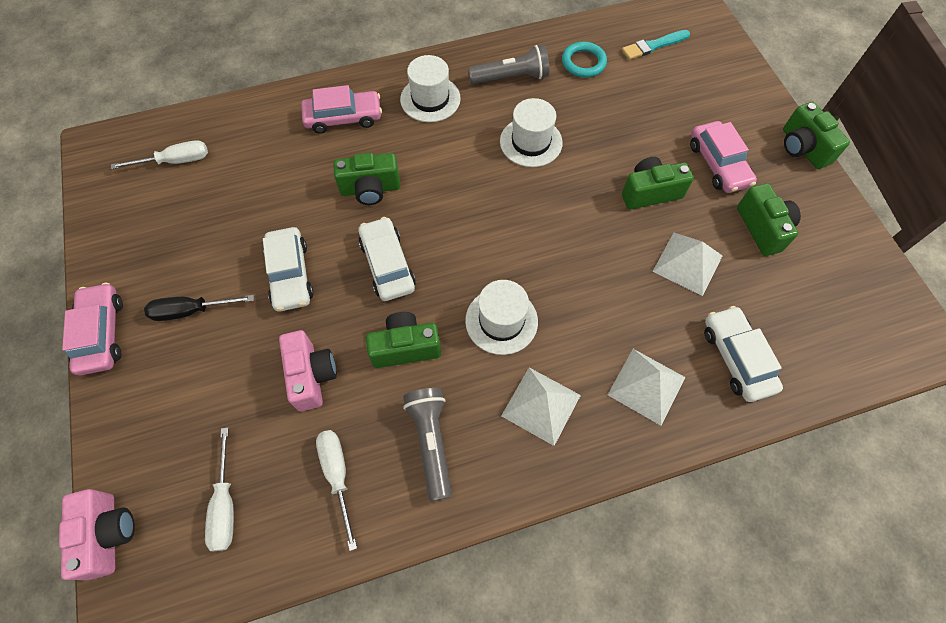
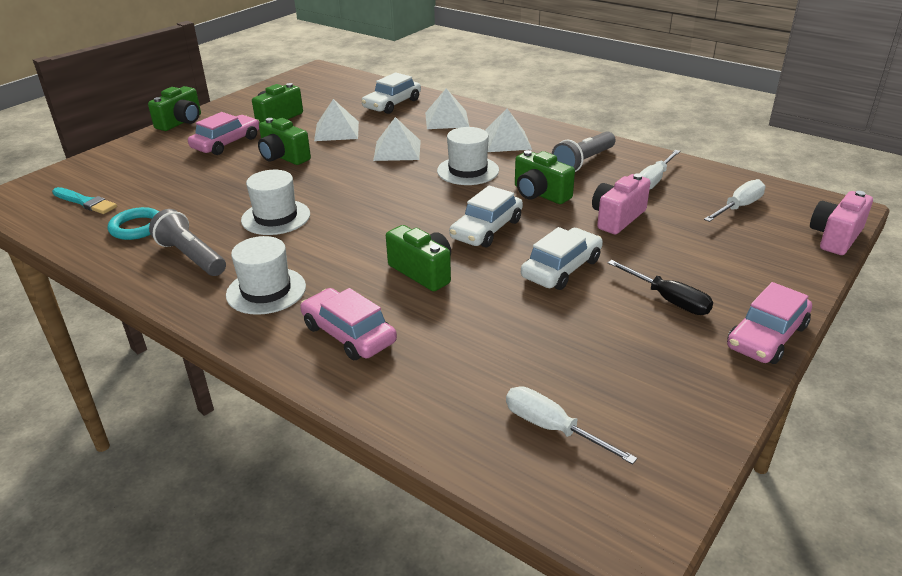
camera: 125 degrees left, 30 degrees down
none -> white pyramid [373,117,421,161]

